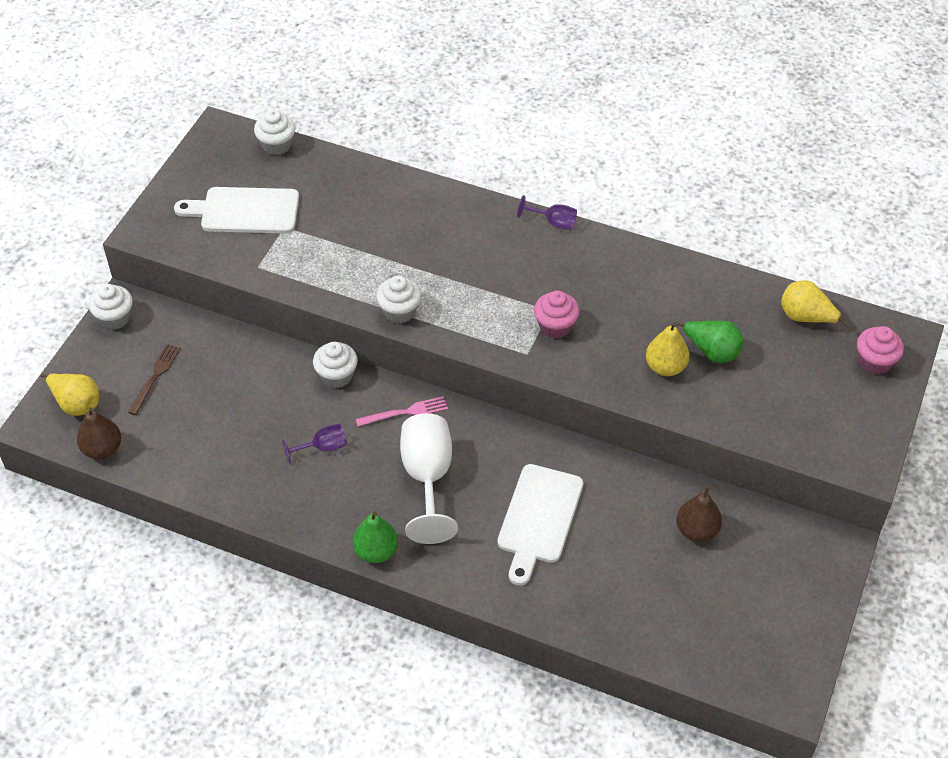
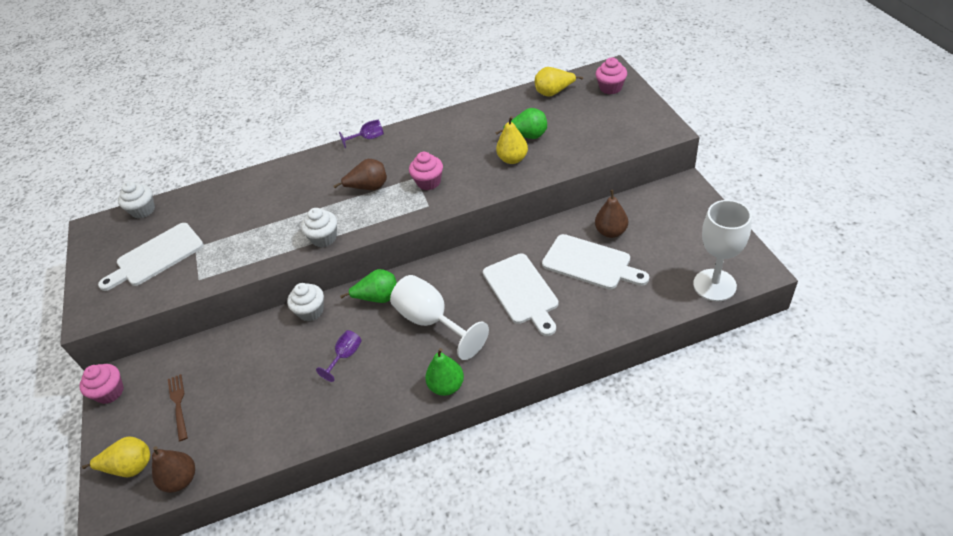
camera: 35 degrees left, 5 degrees down
white cupcake [89,284,133,330] -> pink cupcake [79,364,124,404]
pink fork [356,396,448,427] -> green pear [340,269,397,303]
none -> brown pear [333,159,387,190]
none -> white cutting board [542,234,649,289]
none -> white goblet [693,200,752,301]

